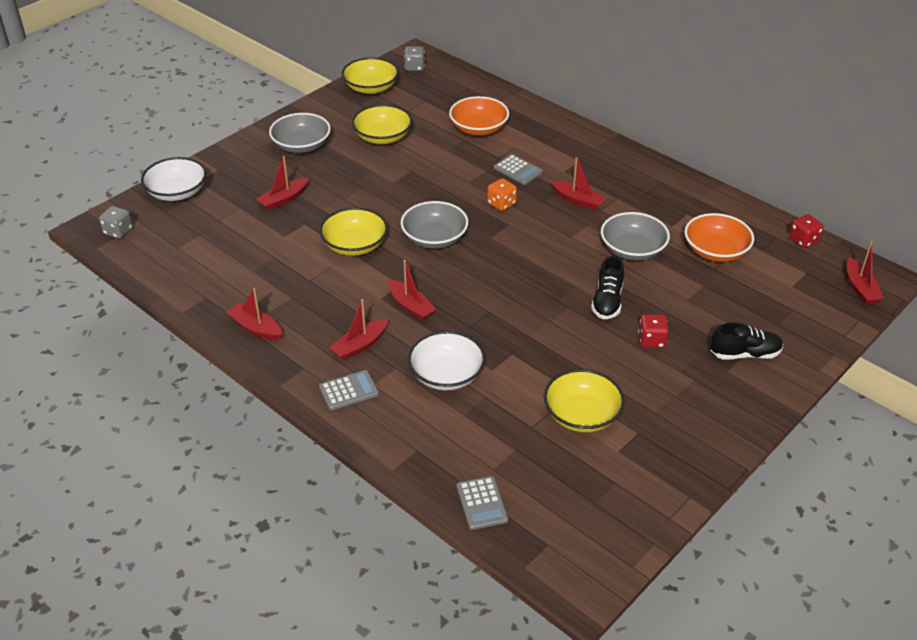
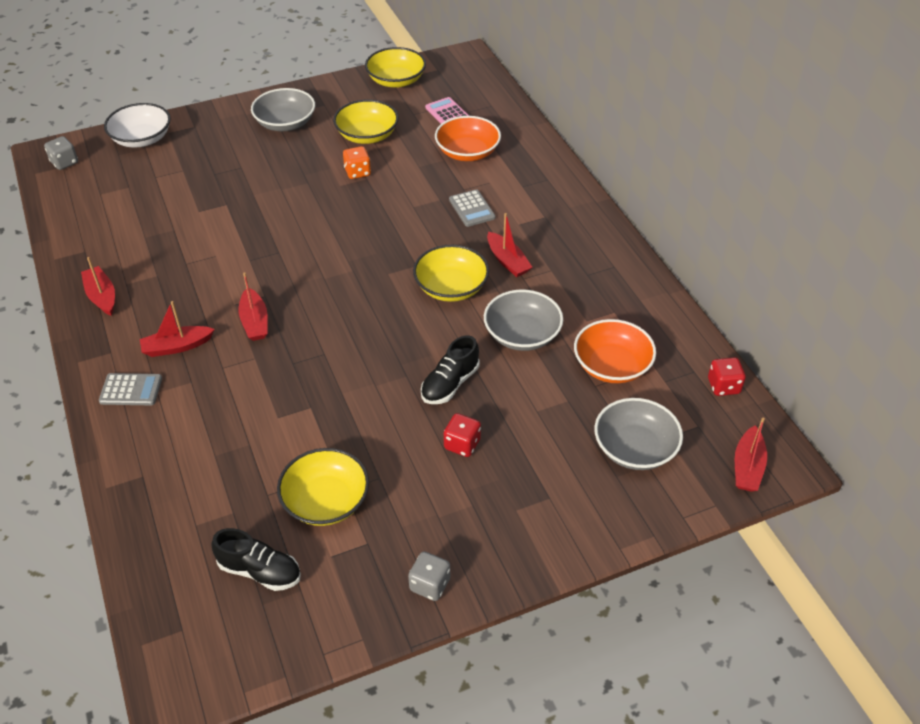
camera: 25 degrees right, 5 degrees up
red boat [256,156,309,211] -> none
yellow bowl [319,207,388,256] -> yellow bowl moved to [413,245,489,302]
grey bowl [401,201,468,249] -> grey bowl moved to [594,398,683,470]
grey dice [404,46,425,71] -> grey dice moved to [408,551,450,601]
white bowl [408,331,485,390] -> none
grey calculator [456,476,508,530] -> none
orange dice [487,178,517,211] -> orange dice moved to [343,146,371,179]
black shoe [711,323,783,360] -> black shoe moved to [211,528,301,591]
none -> pink calculator [425,97,469,124]

